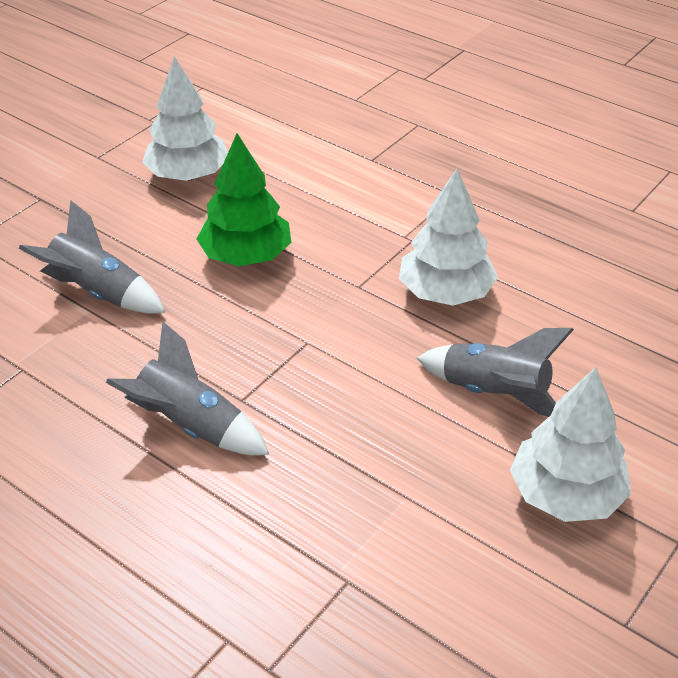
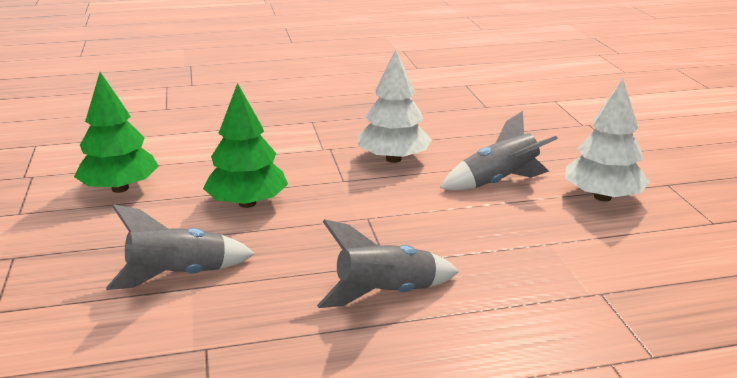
camera: 50 degrees left, 15 degrees down
white tree [142,56,228,181] -> green tree [74,72,159,193]

